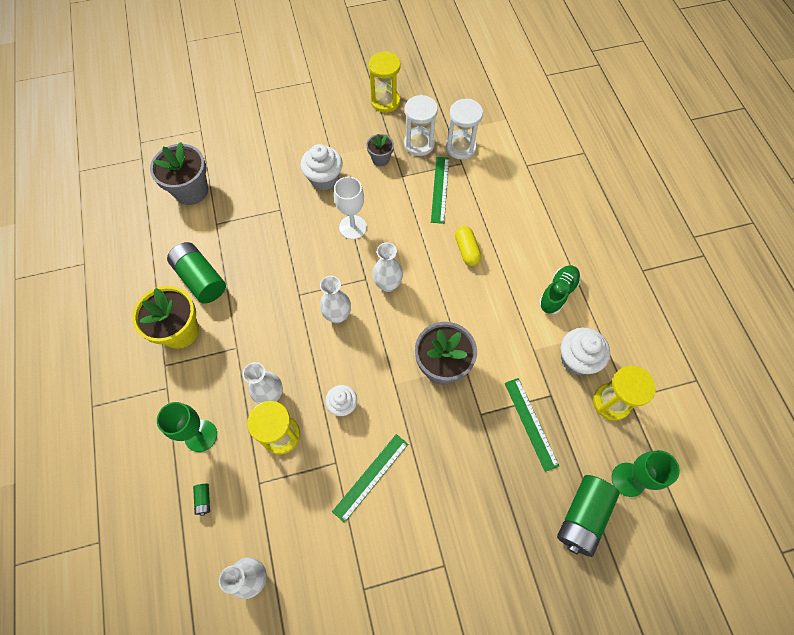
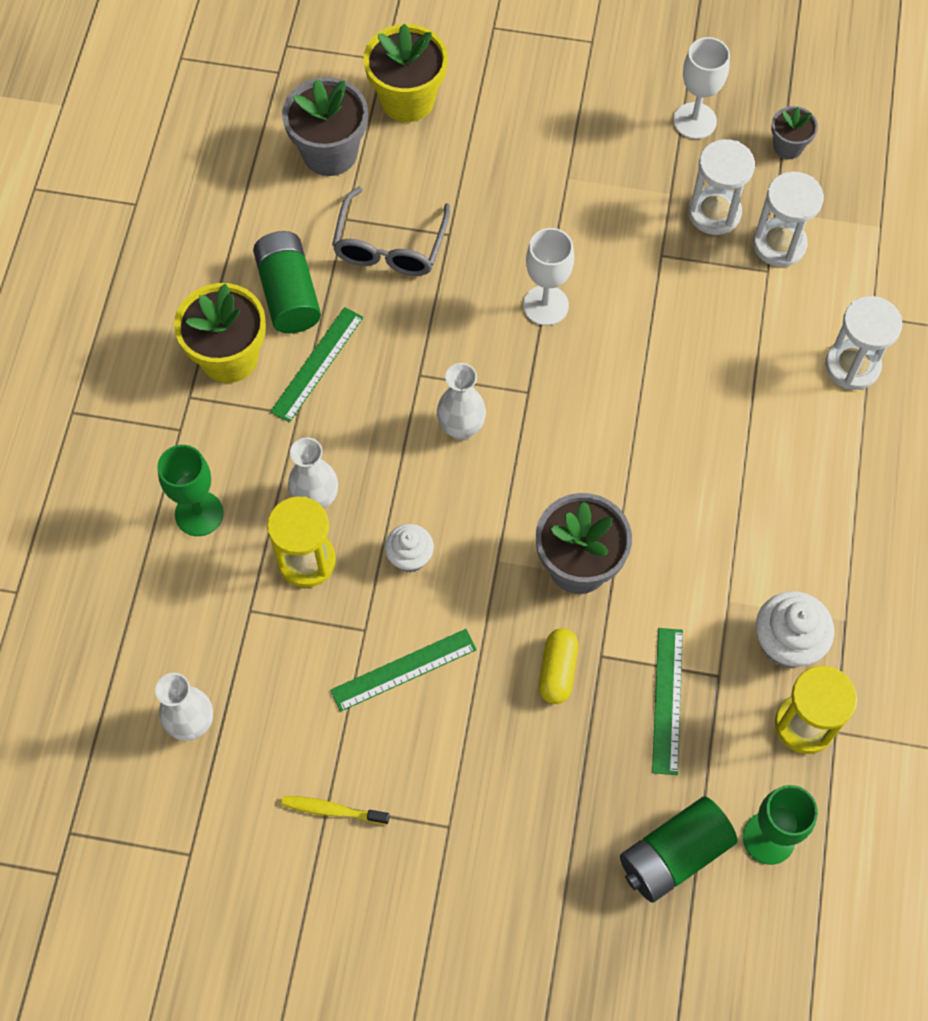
camera: 25 degrees right, 0 degrees up
green battery [193,484,210,516] -> none
white cupcake [301,144,343,191] -> none
grey flower pot [366,134,394,166] -> grey flower pot moved to [771,106,818,159]
yellow hourglass [369,51,401,113] -> white goblet [673,37,730,139]
white vase [372,242,403,292] -> none
green ruler [431,157,449,224] -> green ruler moved to [270,307,364,423]
yellow capsule [455,226,482,266] -> yellow capsule moved to [539,628,579,704]
green shoe [539,265,581,314] -> none
none -> yellow toothbrush [281,796,390,825]
none -> grey glasses [332,187,450,276]
none -> yellow flower pot [364,24,448,122]
none -> white hourglass [825,296,903,390]

